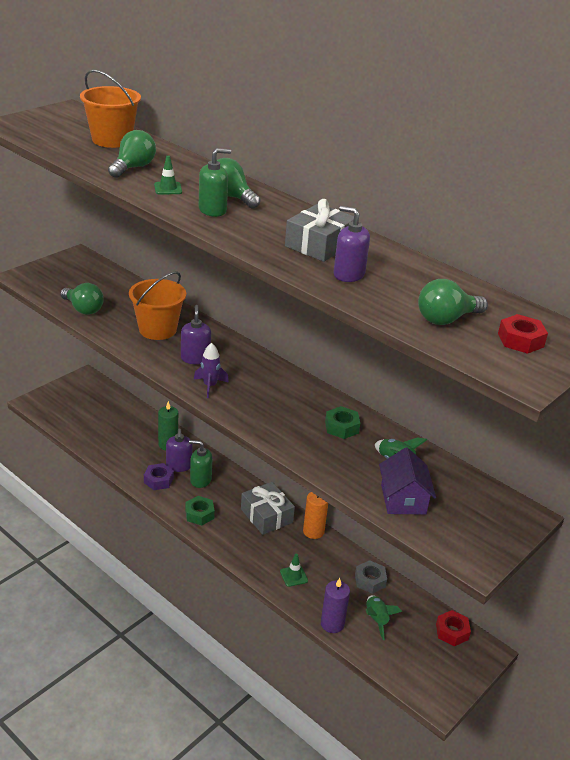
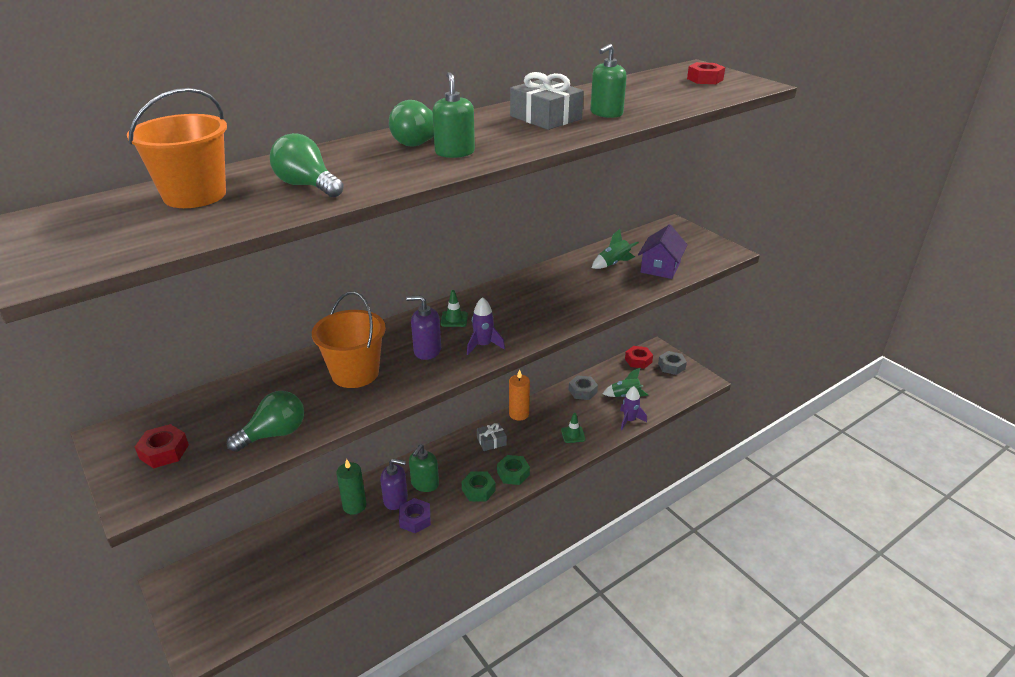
camera: 75 degrees left, 0 degrees up
green traffic cone [154,156,182,194] -> green traffic cone moved to [441,290,468,327]
grey gift [241,482,295,535] -> grey gift [477,423,507,451], size x0.58
purple candle [321,578,350,633] -> purple rocket [620,386,647,430]
green nut [325,406,360,439] -> green nut moved to [497,455,530,485]
purple soap dispenser [333,206,370,282] -> green soap dispenser [590,44,627,118]
purple house [379,447,436,515] -> purple house turned 75 degrees counterclockwise [638,224,688,279]
green light bulb [418,279,488,325] -> none
none -> red nut [135,424,189,469]
none -> grey nut [658,351,687,375]

